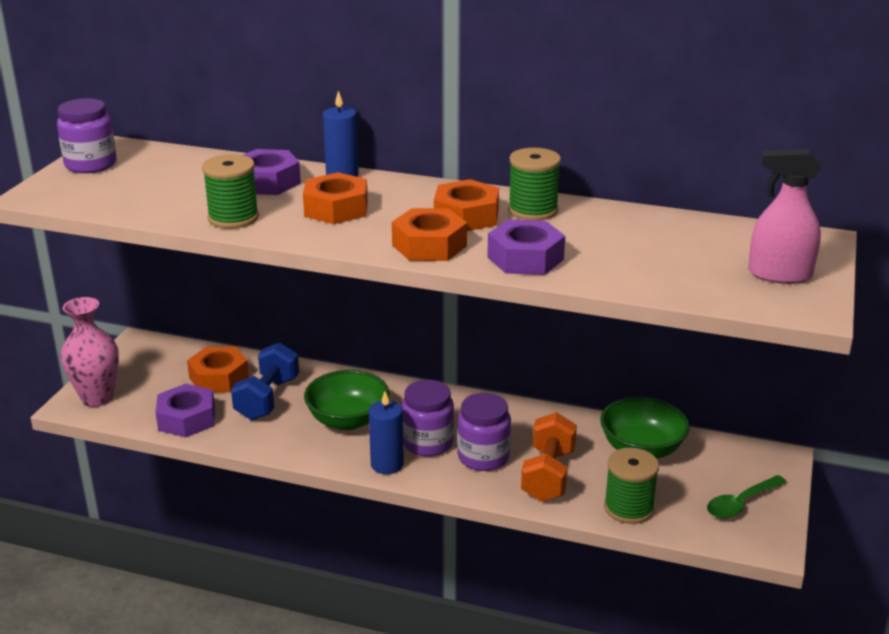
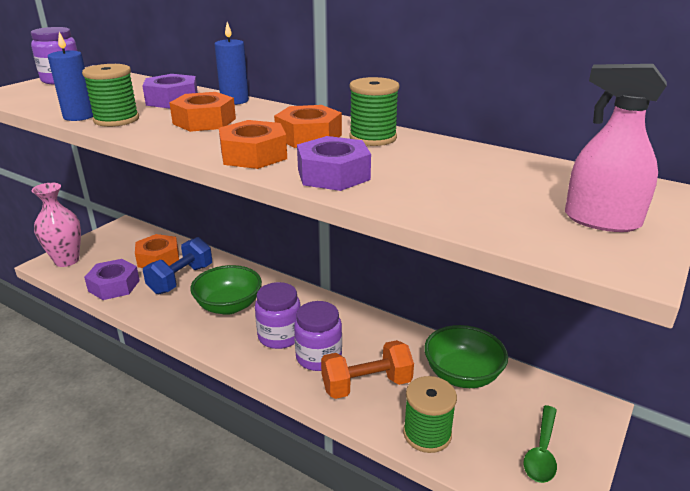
camera: 15 degrees right, 0 degrees up
blue candle [369,391,404,474] -> blue candle moved to [48,32,93,121]
orange dumbbell [521,412,577,502] -> orange dumbbell turned 45 degrees clockwise [321,340,414,399]
green spoon [707,475,787,519] -> green spoon turned 45 degrees counterclockwise [523,405,557,483]

